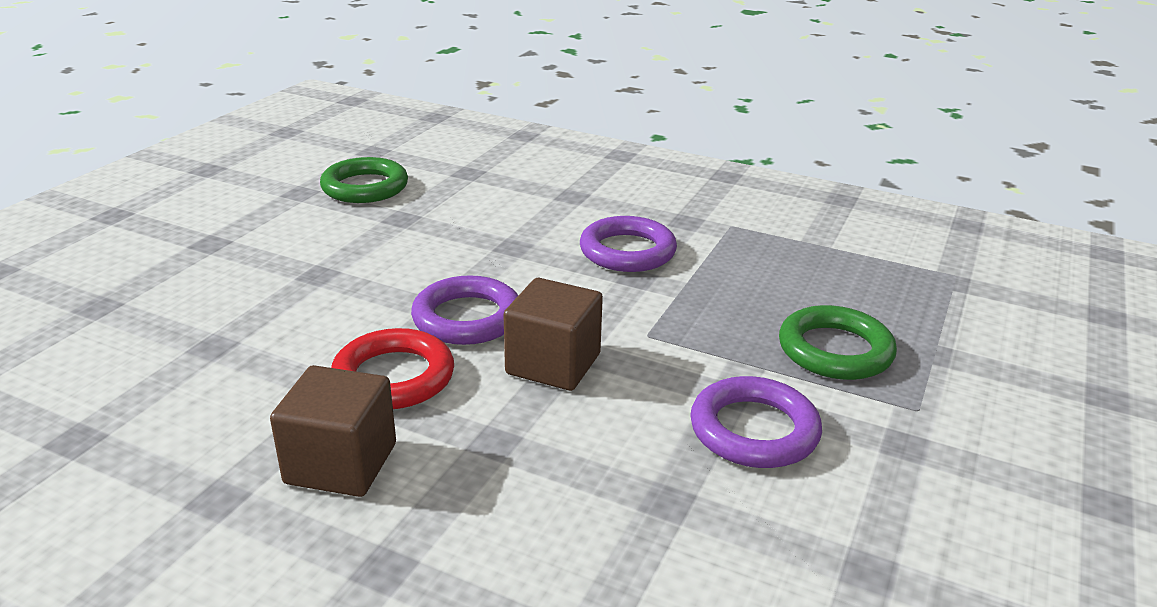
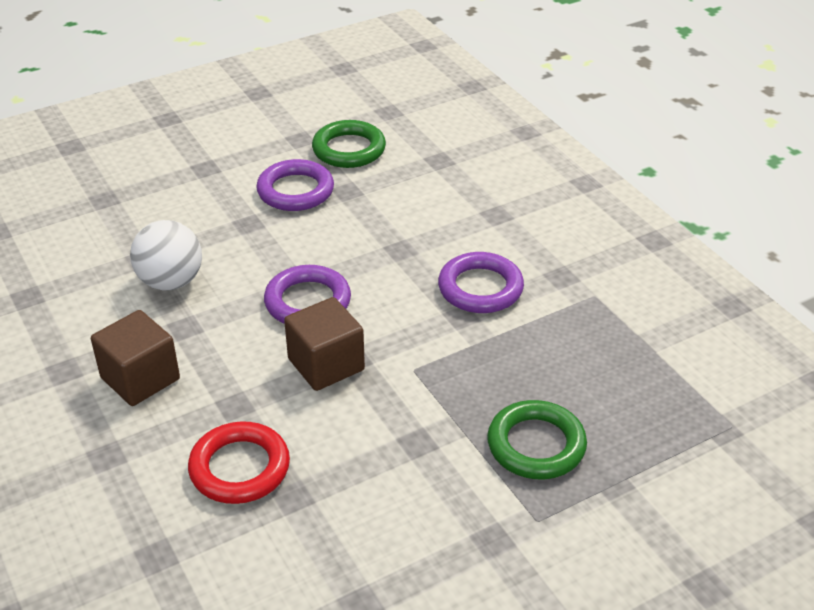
camera: 35 degrees right, 10 degrees up
red ring [331,328,454,409] -> red ring moved to [188,421,290,504]
purple ring [690,376,822,468] -> purple ring moved to [256,159,334,211]
none -> white ball [130,220,202,290]

